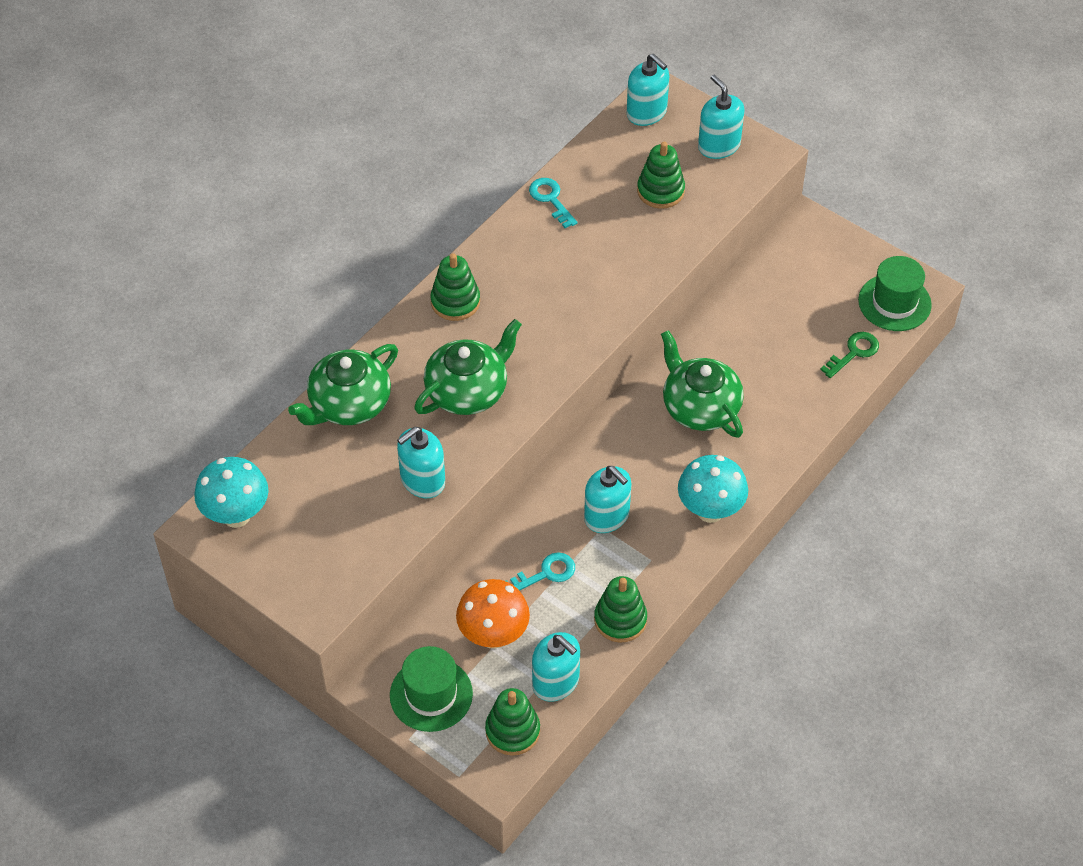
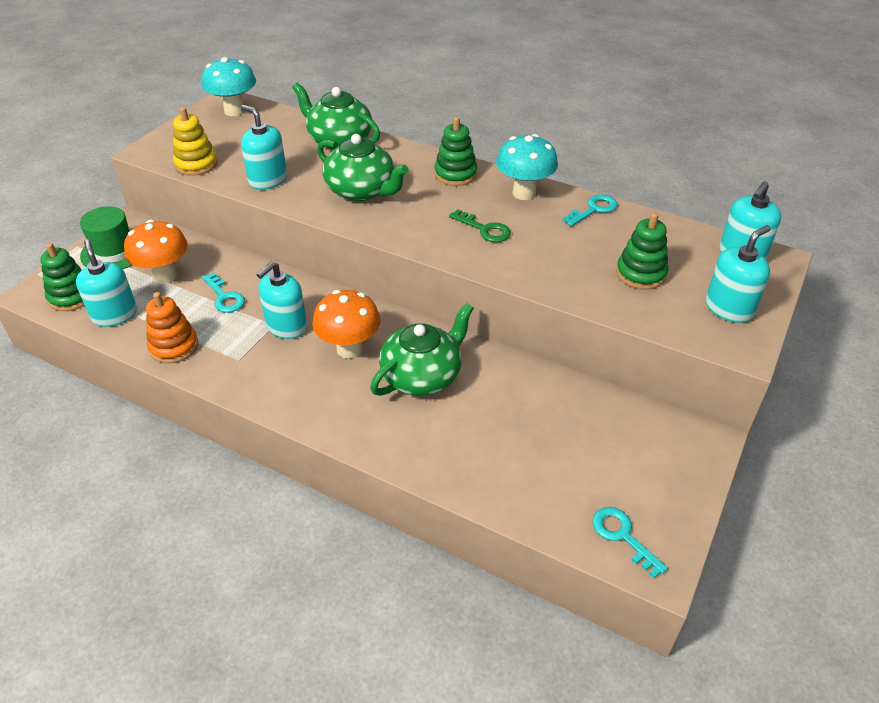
camera: 80 degrees right, 10 degrees down
turquoise soap dispenser [532,632,580,702] -> turquoise soap dispenser turned 120 degrees clockwise [76,239,137,327]
green stacking toy [594,576,647,643] -> orange stacking toy [146,292,198,363]
turquoise mushroom [678,455,748,523] -> turquoise mushroom moved to [496,134,558,200]
green key [820,332,879,378] -> green key moved to [449,209,511,242]
green hat [858,256,932,331] -> turquoise key [592,507,668,578]
none -> yellow stacking toy [173,107,218,176]
none -> orange mushroom [312,290,381,359]

